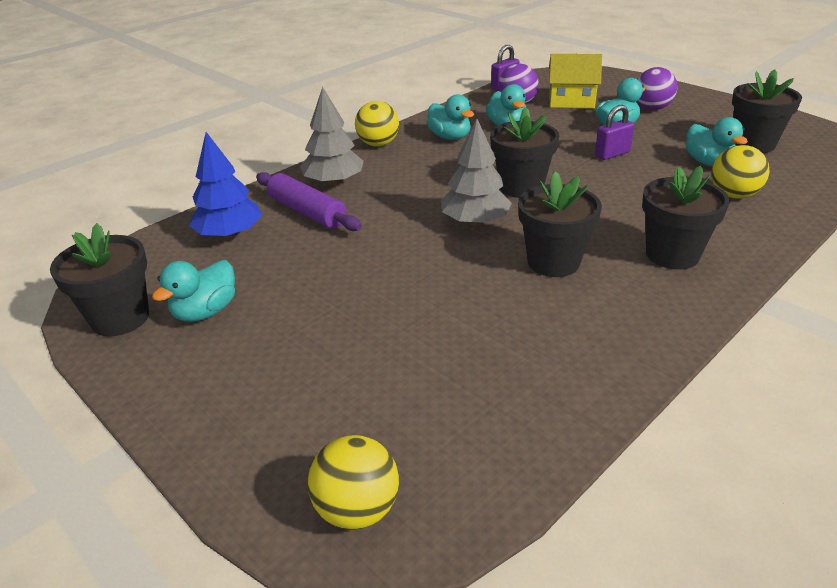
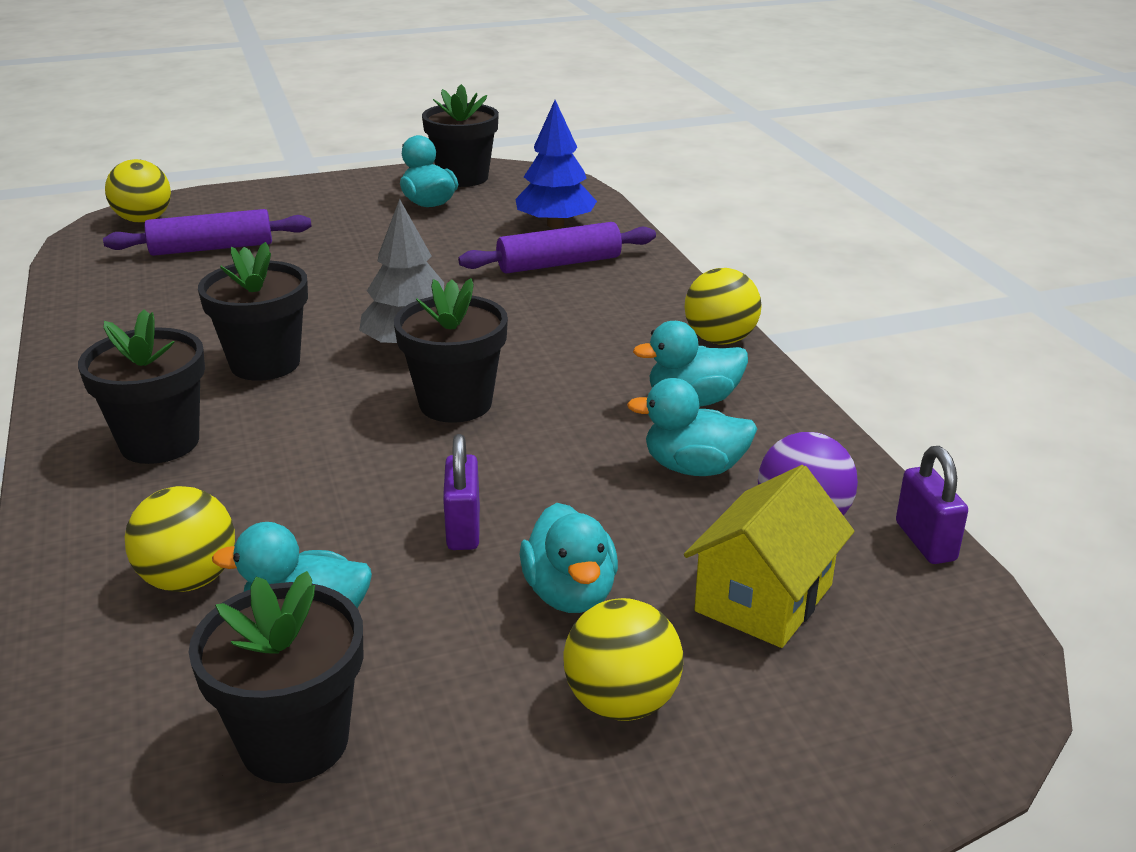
camera: 115 degrees right, 5 degrees down
grey tree [300,87,364,186] -> none
purple ball [637,67,678,110] -> yellow ball [563,598,683,721]
none -> purple rolling pin [103,209,312,256]

